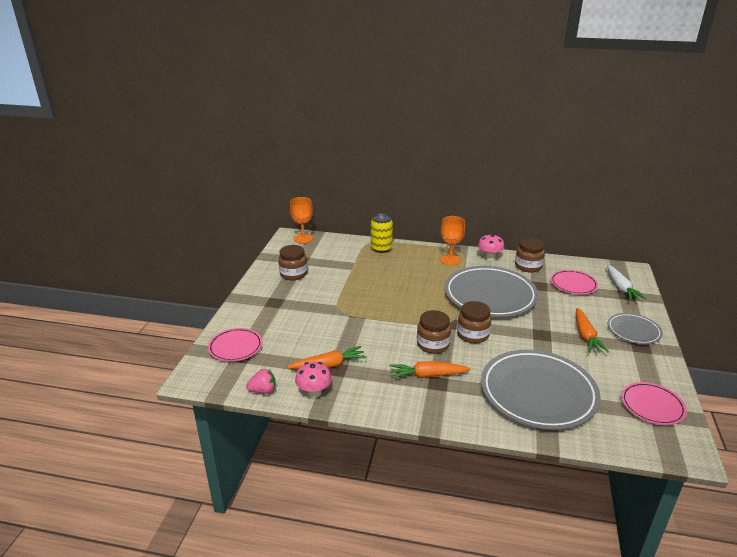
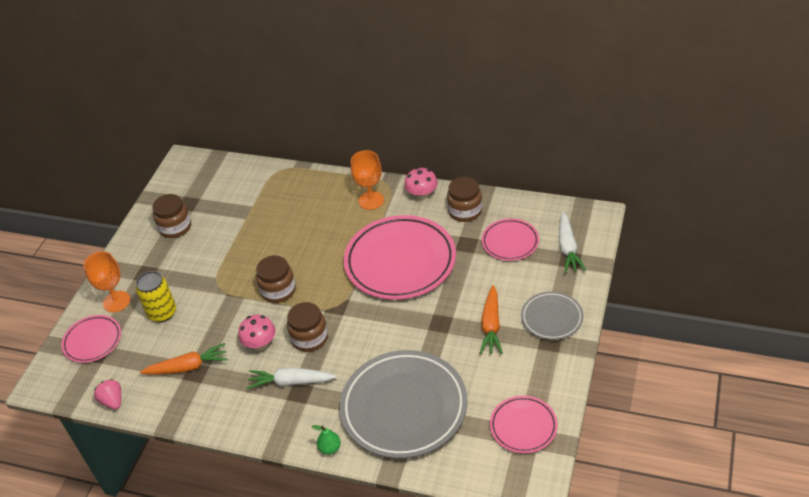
camera: 10 degrees right, 15 degrees up
pink strawberry [246,369,276,394] -> pink strawberry turned 120 degrees counterclockwise [94,379,121,410]
orange goblet [290,197,313,244] -> orange goblet moved to [84,251,130,312]
pink mushroom [295,362,332,398] -> pink mushroom moved to [238,315,276,351]
yellow can [371,213,393,253] -> yellow can moved to [136,271,176,322]
orange carrot [389,361,471,379] -> white carrot [247,367,337,389]
grey plate [444,266,539,317] -> pink plate [343,215,456,300]
brown jar [457,301,491,343] -> brown jar moved to [256,256,296,303]
none -> green pear [312,425,341,455]

